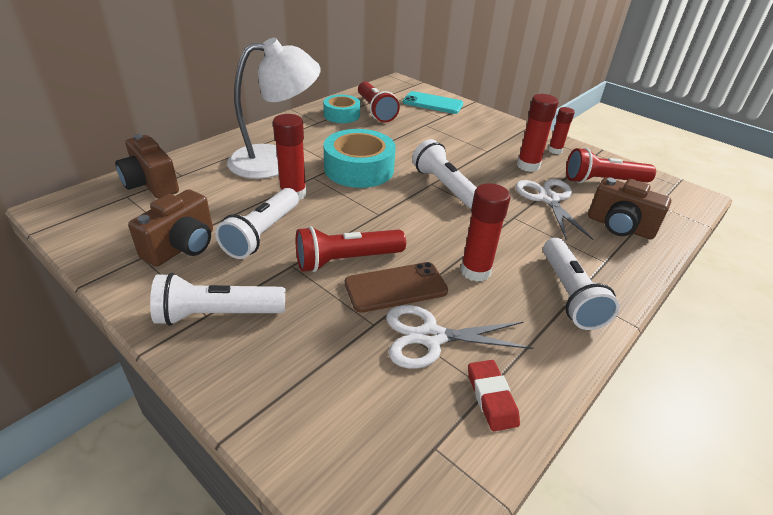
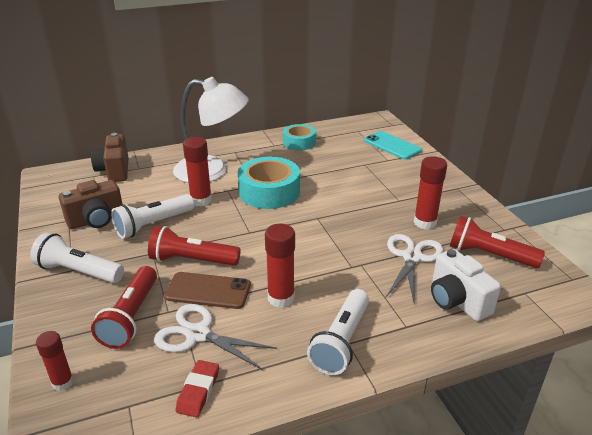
camera: 30 degrees right, 5 degrees down
red flashlight [358,82,400,122] -> red flashlight moved to [91,266,157,349]
white flashlight [412,139,477,208] -> none
red glue stick [548,107,575,154] -> red glue stick moved to [36,331,74,391]
brown camera [588,177,671,239] -> white camera [431,249,501,321]

